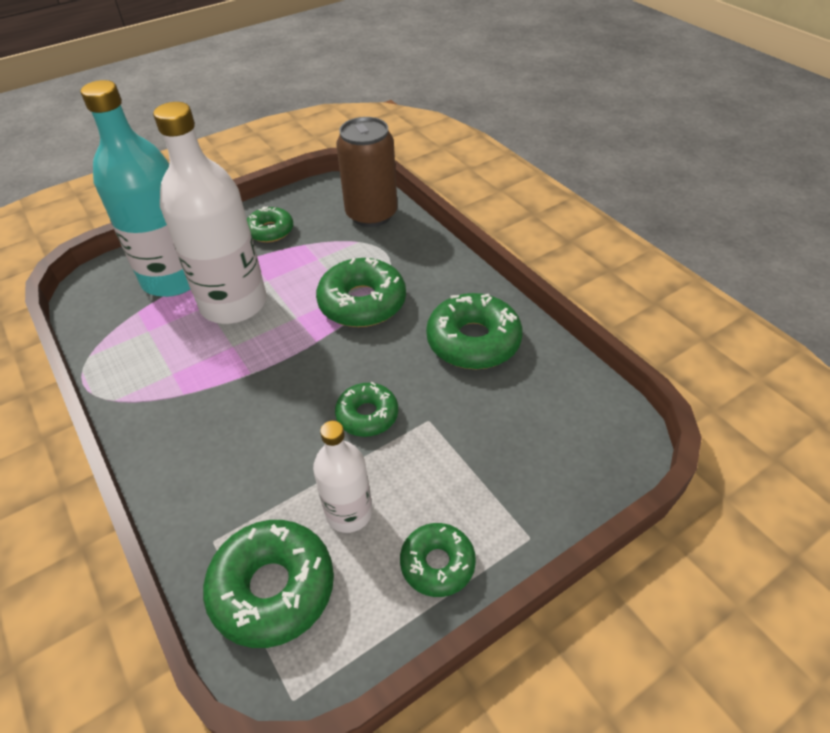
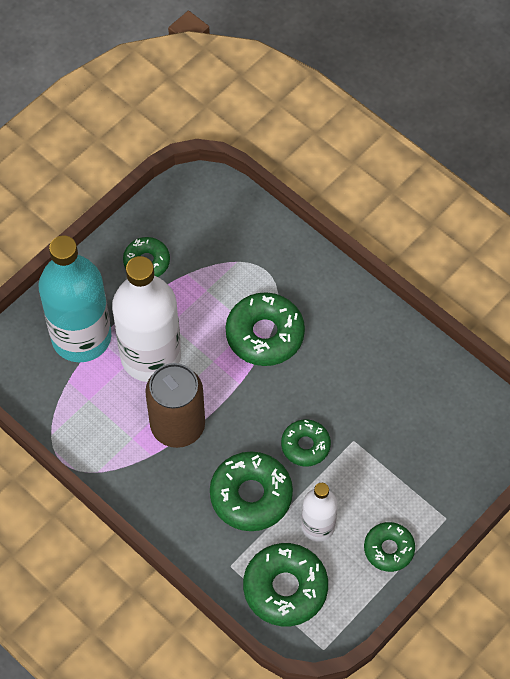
camera: 15 degrees left, 15 degrees up
brown can [336,117,398,227] -> brown can moved to [145,363,205,448]
green donut [426,293,523,369] -> green donut moved to [210,452,293,531]

